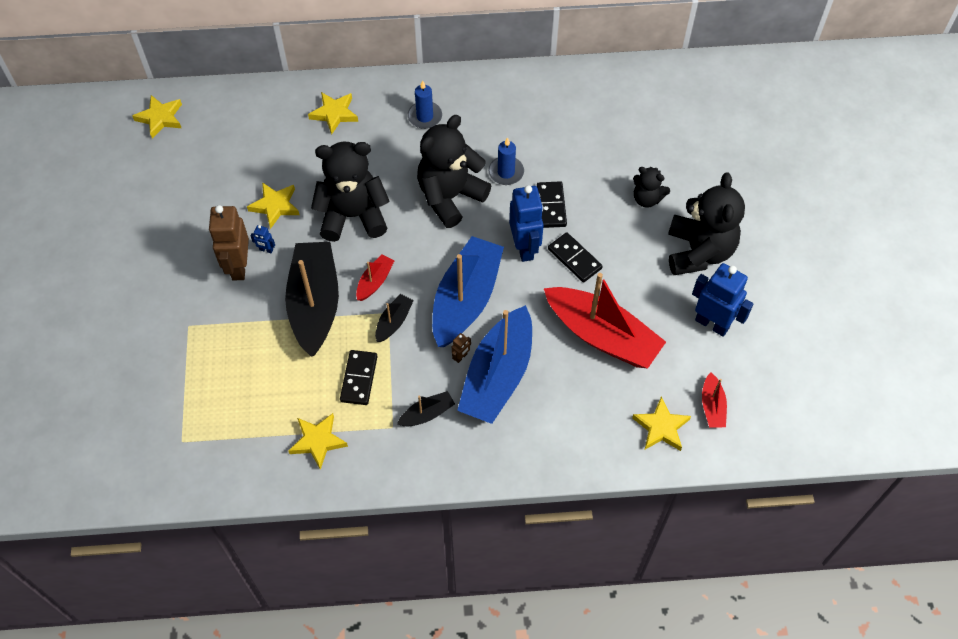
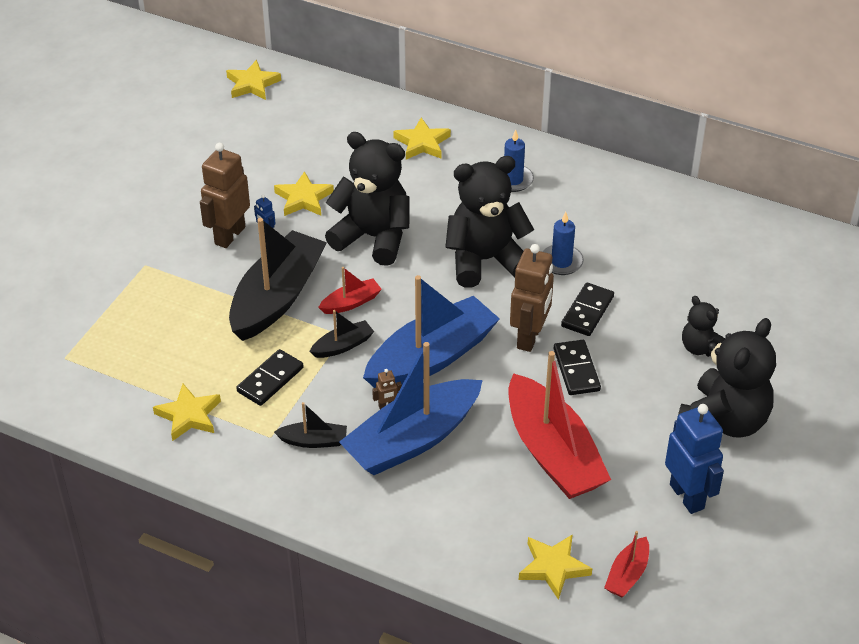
camera: 30 degrees right, 15 degrees down
blue robot [509,185,544,262] -> brown robot [510,244,554,352]

